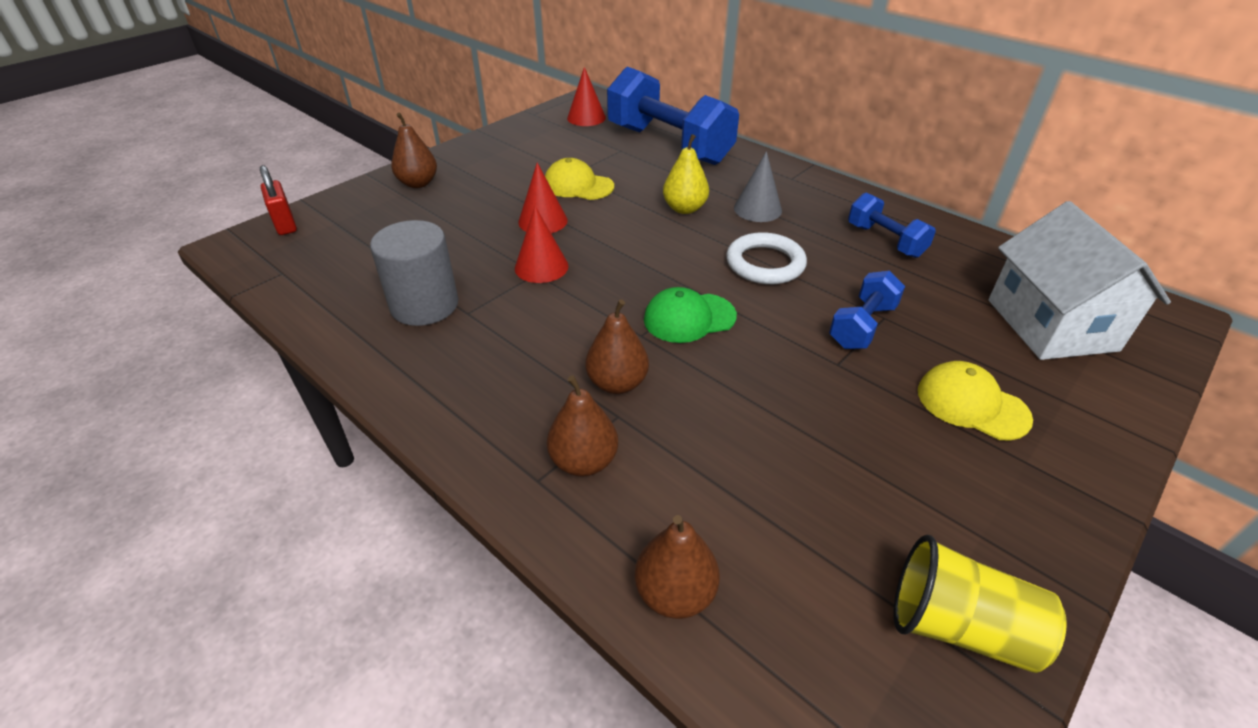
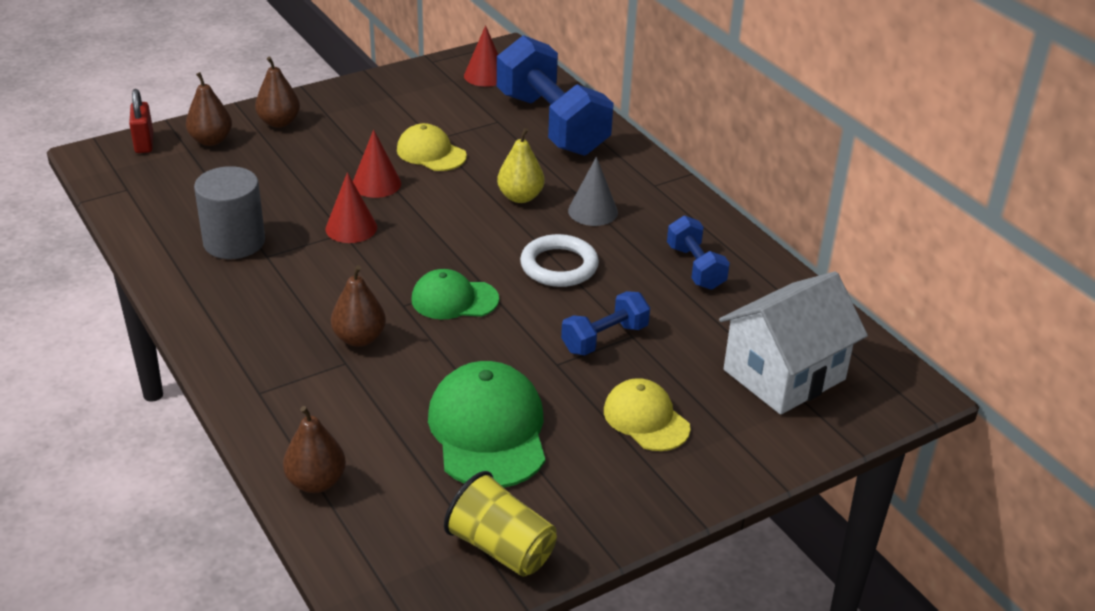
camera: 15 degrees right, 5 degrees down
brown pear [547,375,618,476] -> brown pear moved to [186,72,232,146]
white house [988,201,1171,360] -> white house turned 45 degrees clockwise [719,271,868,415]
none -> green cap [428,361,545,487]

